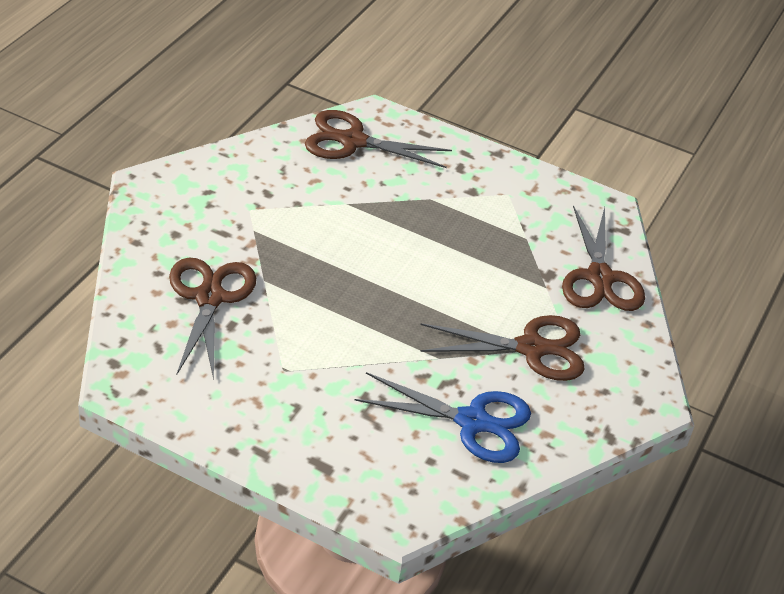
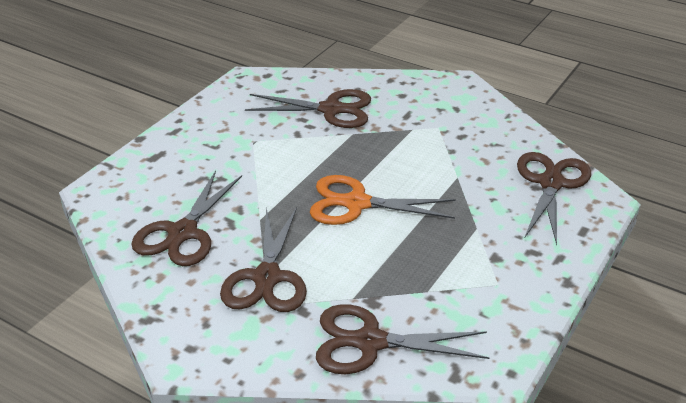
camera: 100 degrees right, 5 degrees down
blue scissors [355,372,531,463] -> brown scissors [131,170,242,266]
none -> orange scissors [310,175,456,225]

